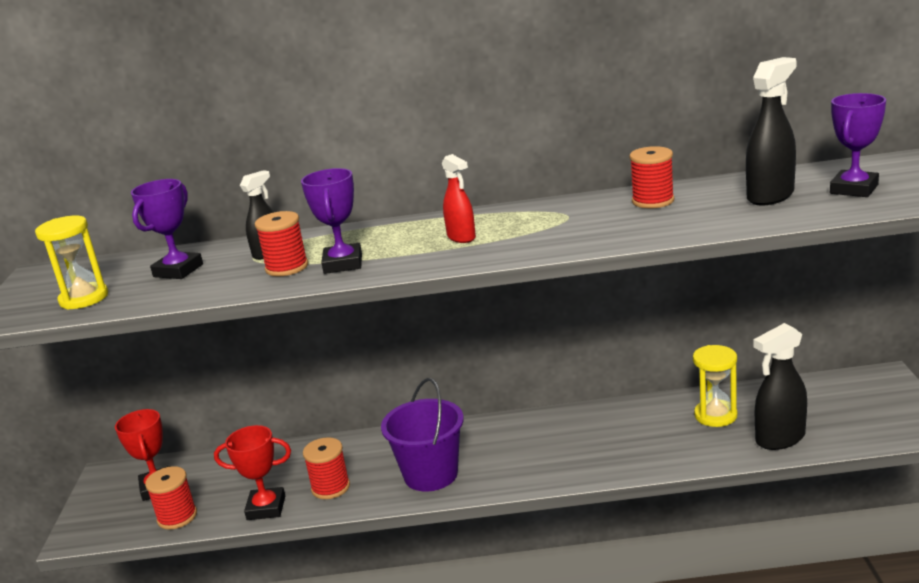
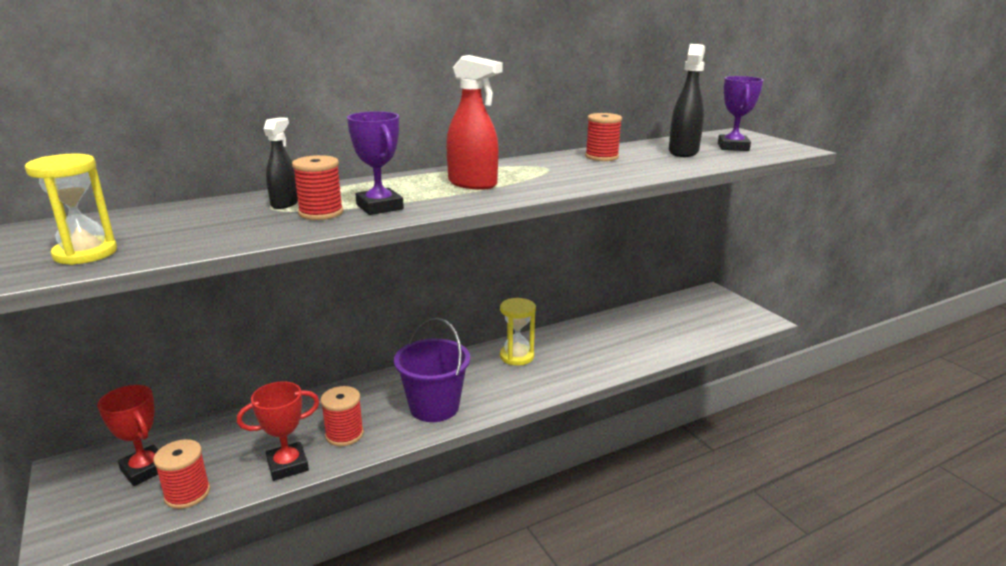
camera: 30 degrees left, 0 degrees up
purple trophy [131,179,203,279] -> none
red spray bottle [442,154,476,243] -> red spray bottle [446,55,503,190], size x1.59
yellow hourglass [693,345,737,427] -> yellow hourglass moved to [500,298,536,366]
black spray bottle [753,323,807,450] -> none

